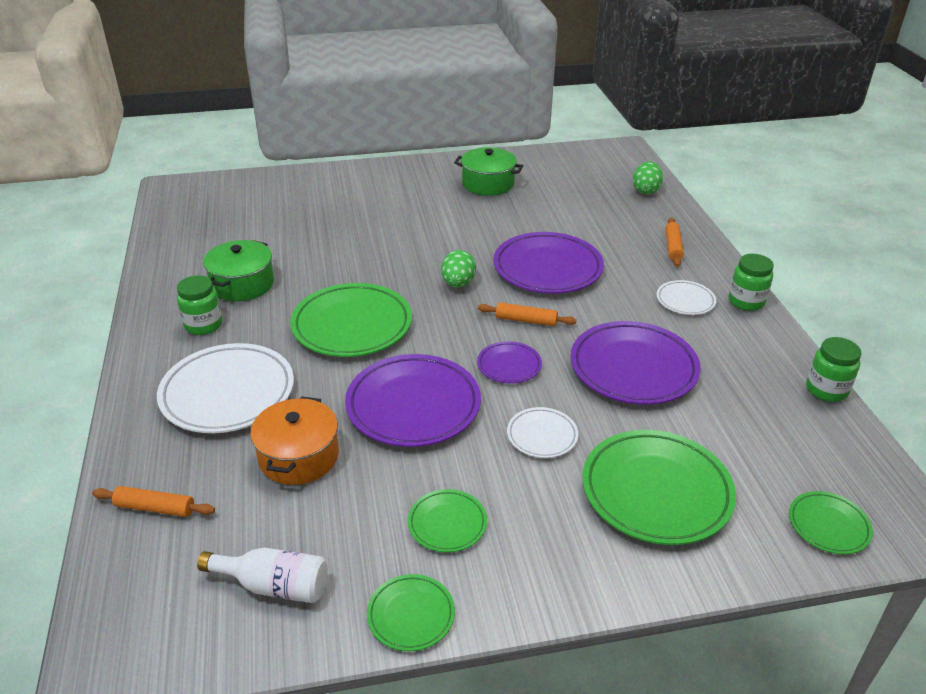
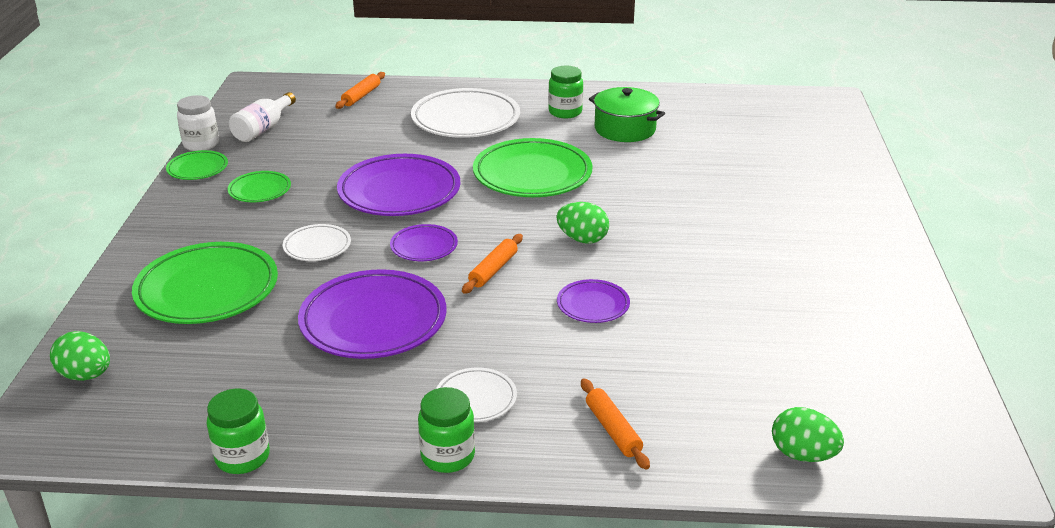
camera: 105 degrees right, 5 degrees down
orange pot [250,396,339,485] -> none
green pot [454,147,523,196] -> none
purple plate [493,232,604,294] -> purple plate [557,279,630,323], size x0.51
orange rolling pin [665,218,684,267] -> orange rolling pin turned 45 degrees clockwise [581,378,650,470]
green plate [789,491,873,554] -> green egg [50,331,110,381]
none -> white jar [177,95,219,151]

